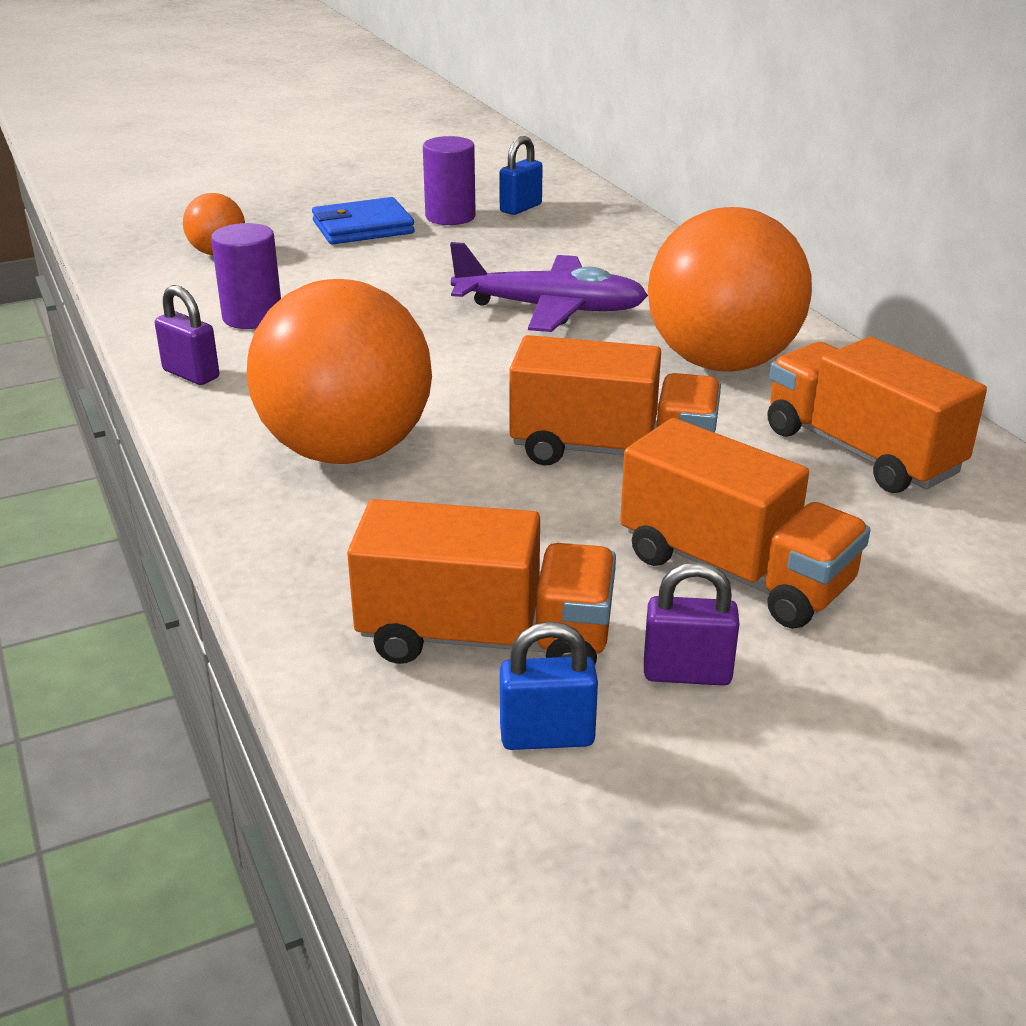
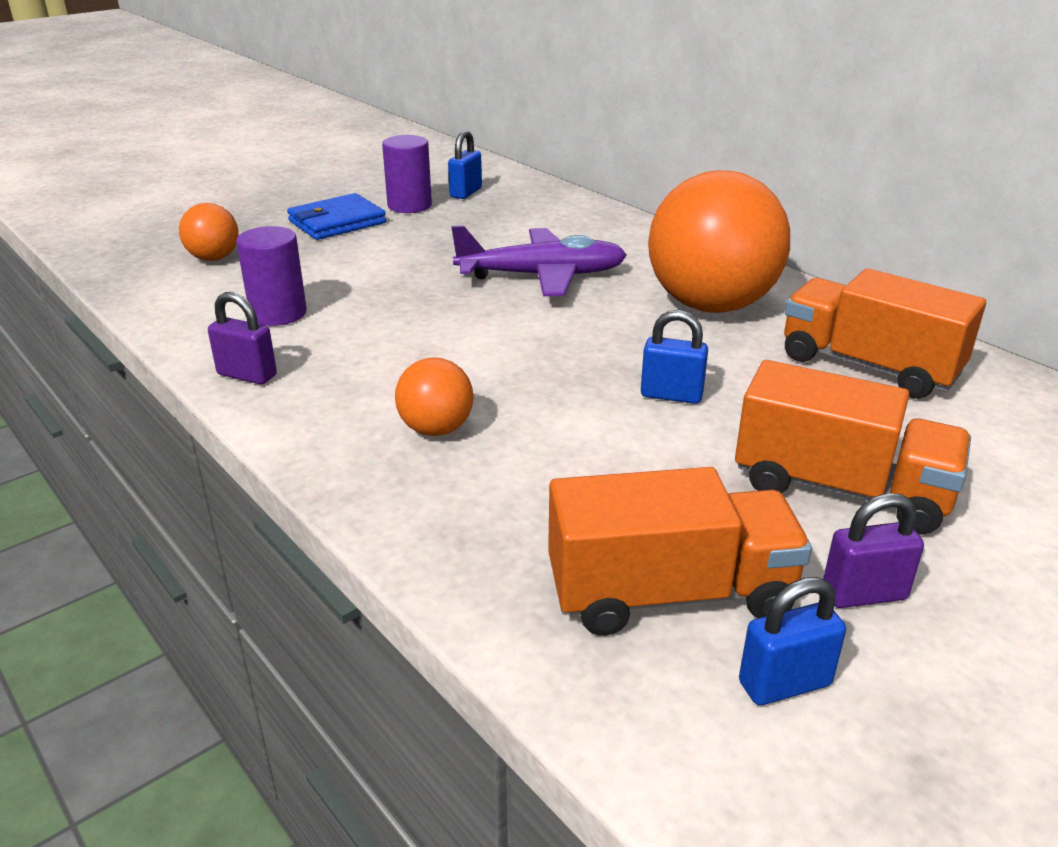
camera: 15 degrees left, 0 degrees up
orange ball [246,279,432,464] -> orange ball [395,357,474,436], size x0.46
orange truck [509,335,721,466] -> blue padlock [641,310,708,404]

